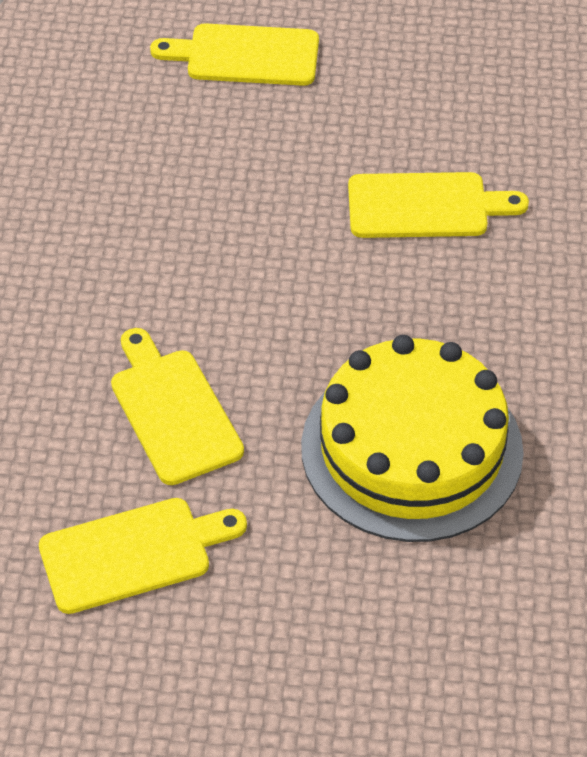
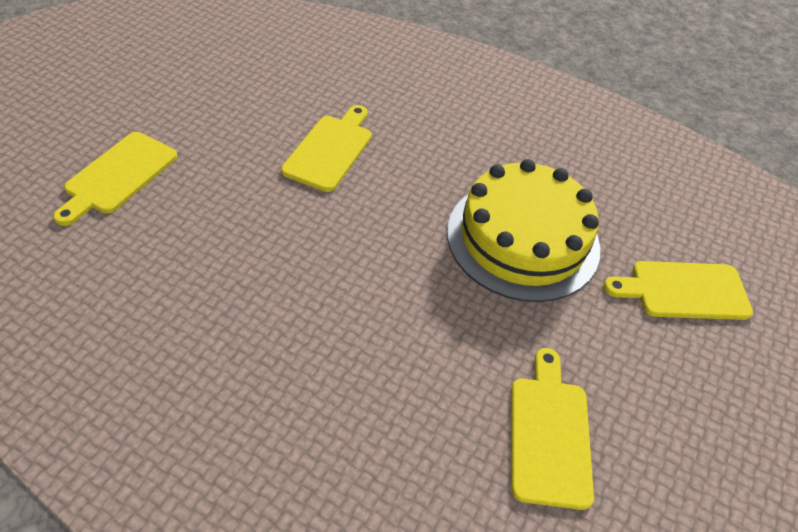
camera: 70 degrees left, 0 degrees up
yellow cutting board [111,328,244,485] -> yellow cutting board moved to [604,261,753,320]

